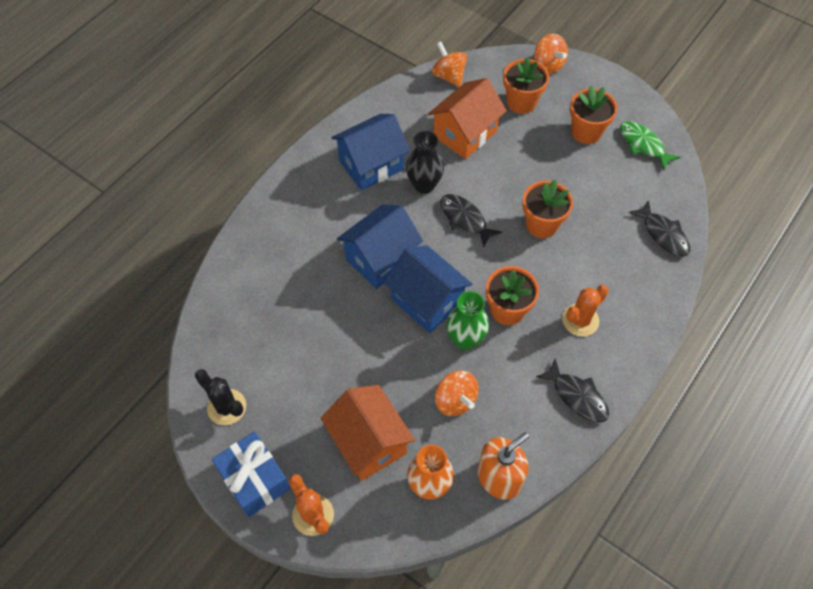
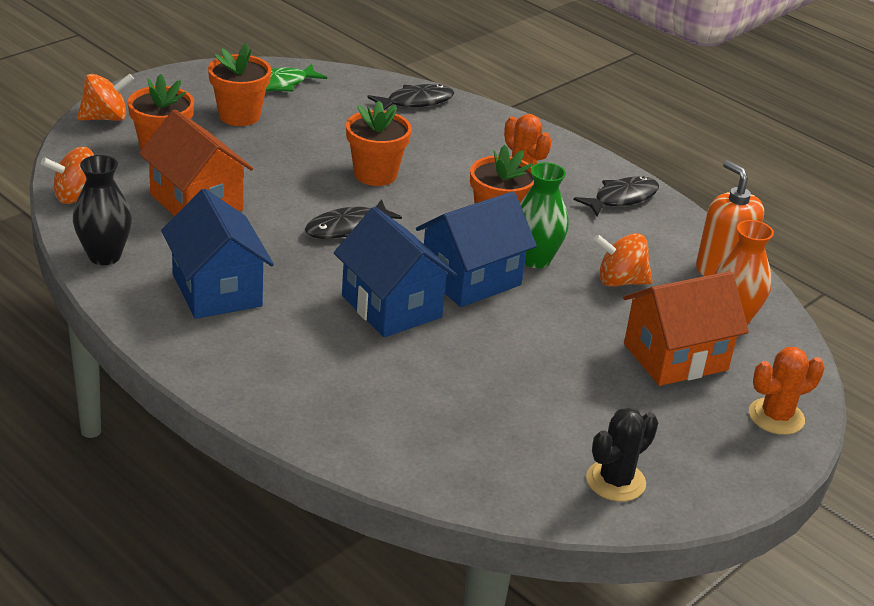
camera: 85 degrees left, 25 degrees down
blue gift [212,431,290,517] -> none
black vase [406,131,444,194] -> black vase moved to [73,155,132,265]
orange spinning top [435,371,479,416] -> orange spinning top turned 150 degrees counterclockwise [593,233,653,287]

